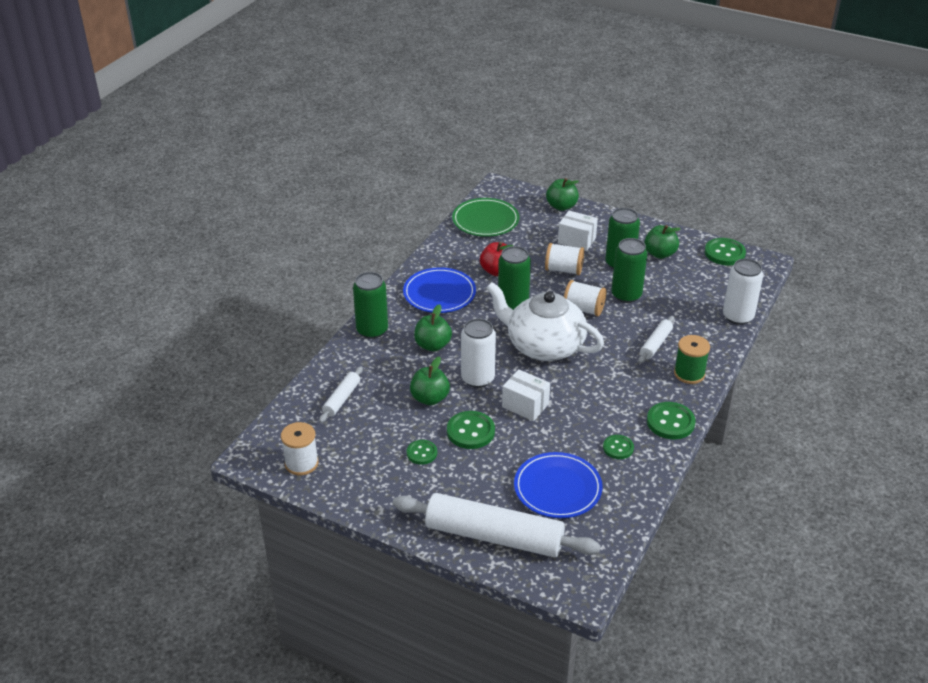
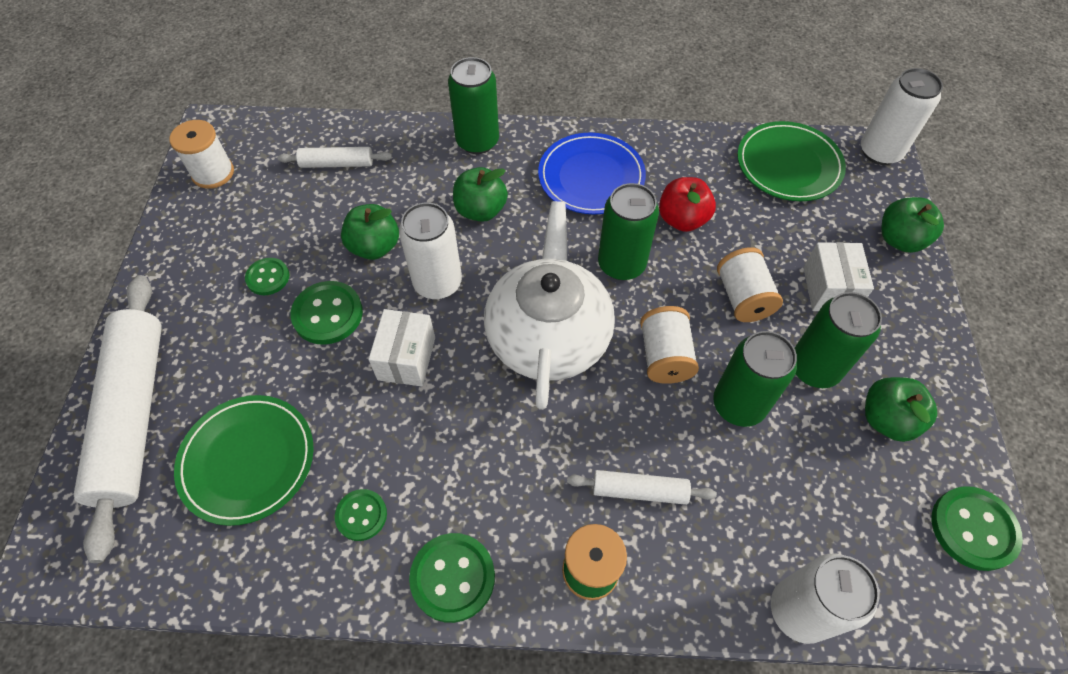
camera: 65 degrees right, 20 degrees up
blue plate [514,452,603,518] -> green plate [174,395,314,526]
none -> white can [861,68,943,165]

